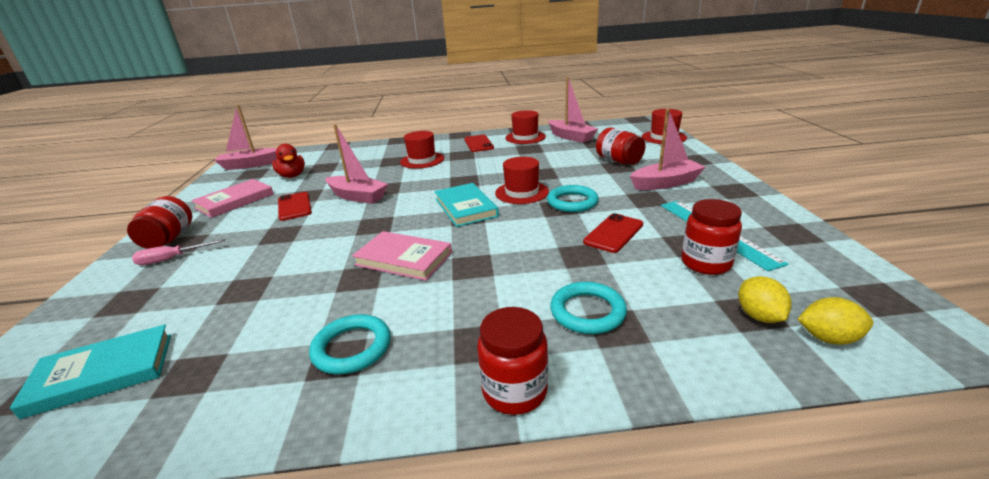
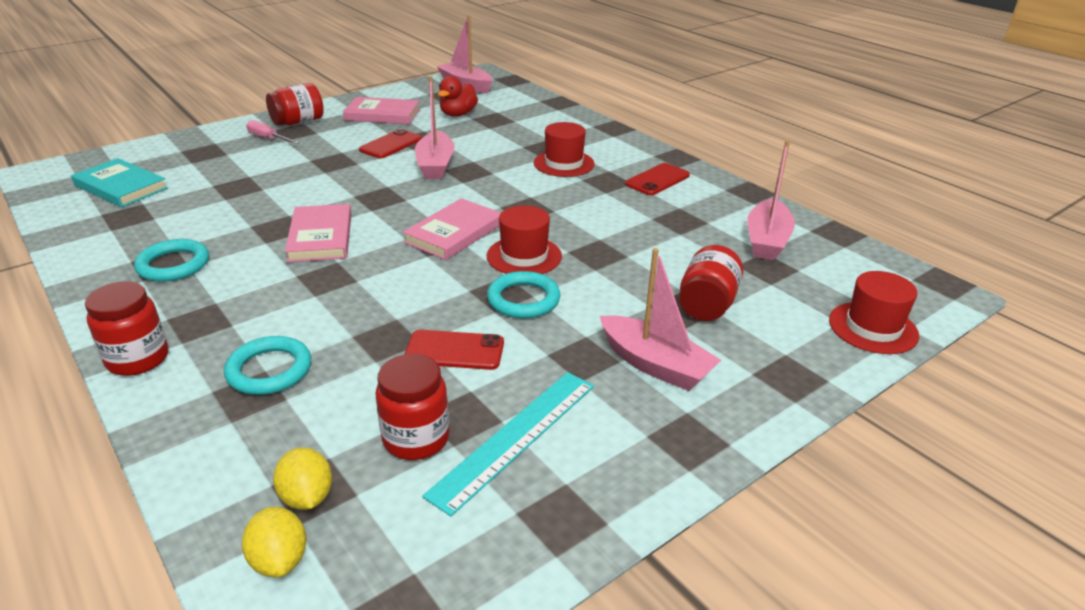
camera: 55 degrees right, 5 degrees up
turquoise book [434,183,499,227] -> pink book [403,198,501,260]
red hat [505,110,546,144] -> none
yellow lemon [738,276,792,323] -> yellow lemon turned 75 degrees counterclockwise [273,447,332,510]

